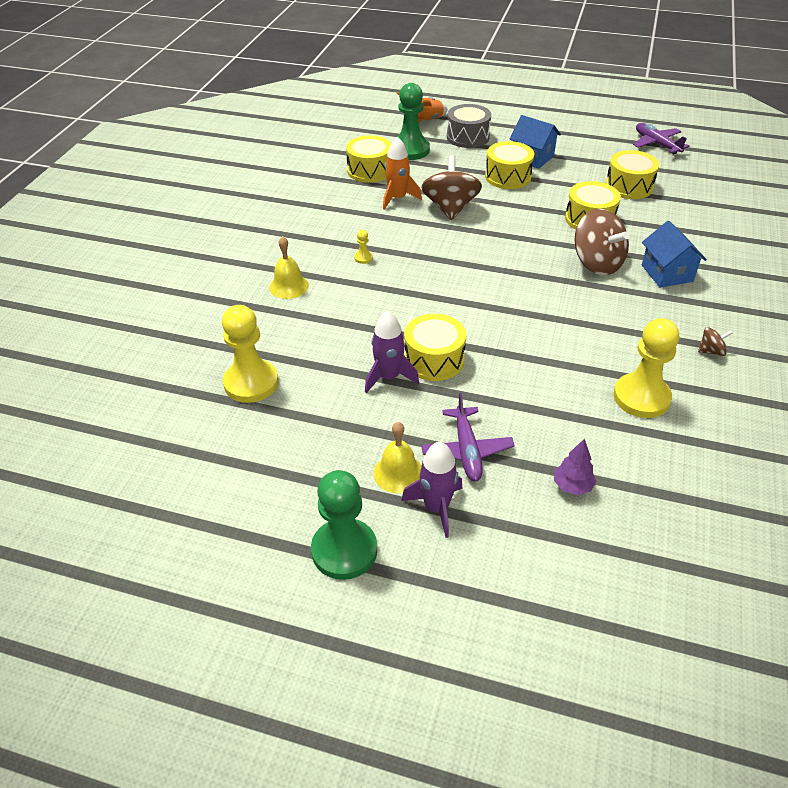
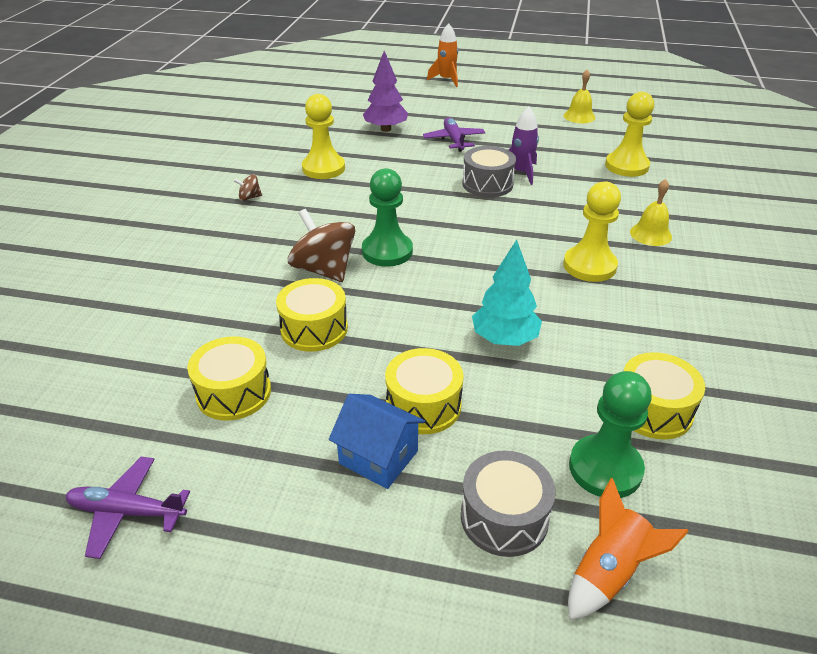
camera: 175 degrees right, 5 degrees down
green pawn [311,470,377,580] -> green pawn moved to [362,168,413,267]
yellow pawn [354,230,373,264] -> yellow pawn [563,181,621,282], size x2.48
yellow bell [373,422,421,493] -> yellow bell moved to [564,69,595,123]
orange rocket [383,136,422,210] -> orange rocket moved to [427,23,458,87]
purple rocket [401,442,462,538] -> none
yellow drum [404,314,466,381] -> grey drum [462,146,516,197]
brown spinning top [421,155,482,221] -> turquoise tree [472,239,542,346]
purple tree [554,439,596,495] -> purple tree [363,51,408,132], size x1.71
purple plane [633,123,690,155] -> purple plane turned 135 degrees clockwise [65,457,190,559]
blue house [642,221,707,288] -> none

